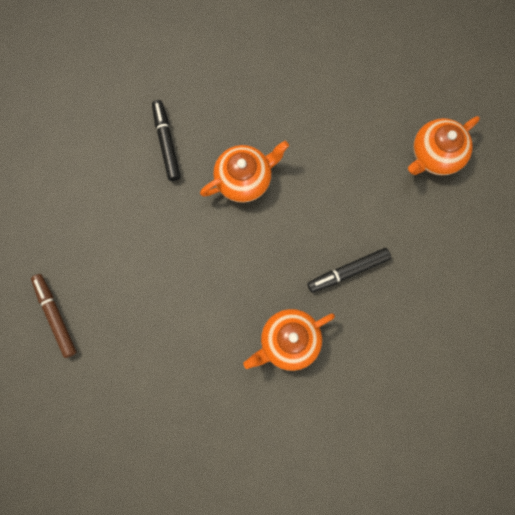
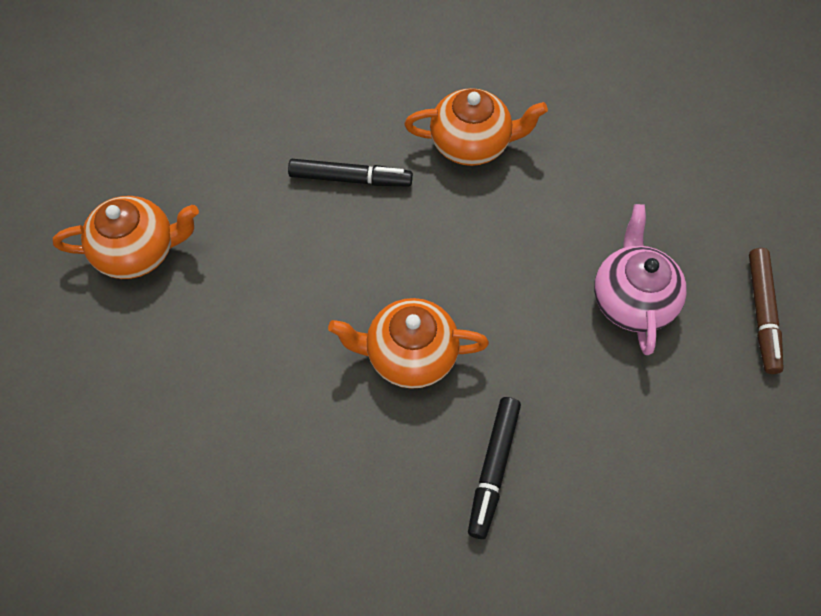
camera: 150 degrees left, 15 degrees down
none -> pink teapot [594,204,687,355]

